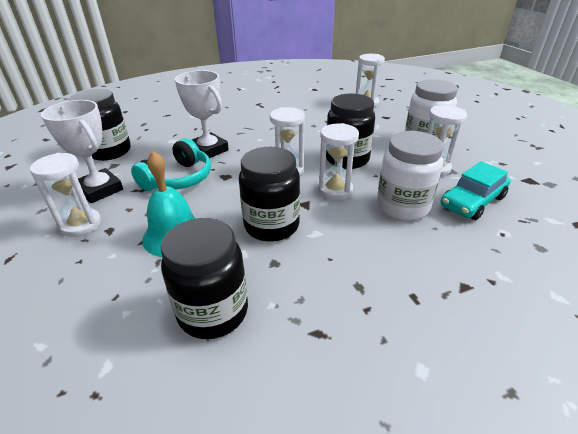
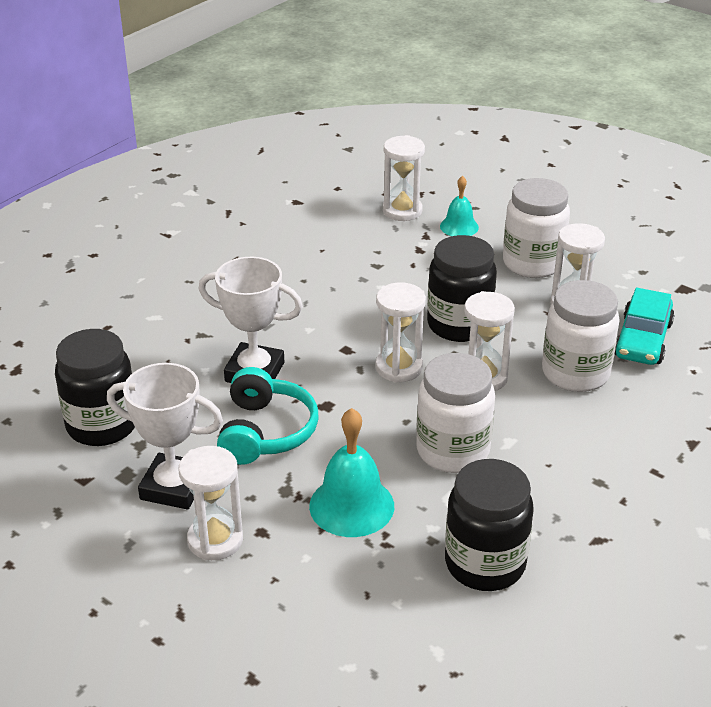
camera: 30 degrees left, 0 degrees up
black jar [239,147,300,242] -> white jar [416,353,495,473]
none -> turquoise bell [440,176,479,236]

